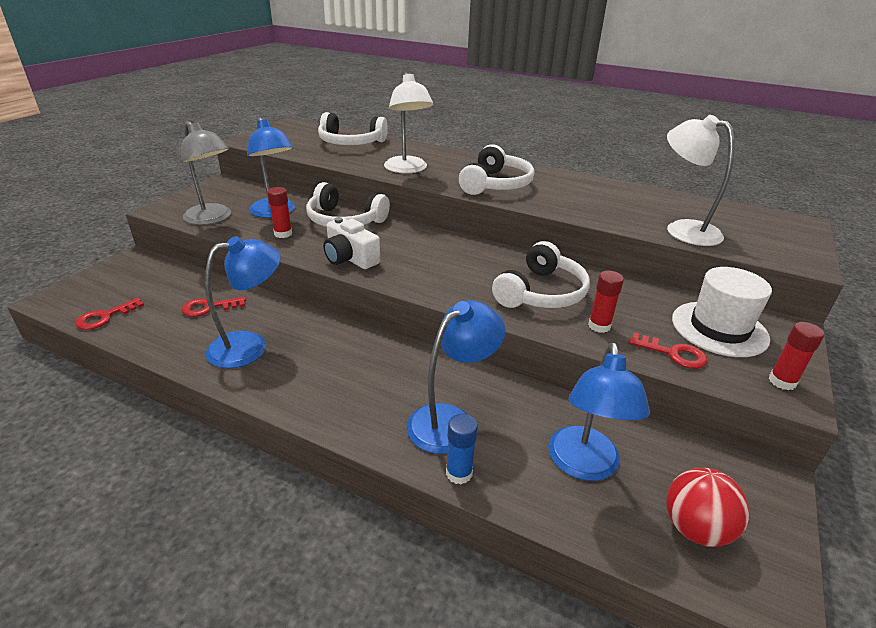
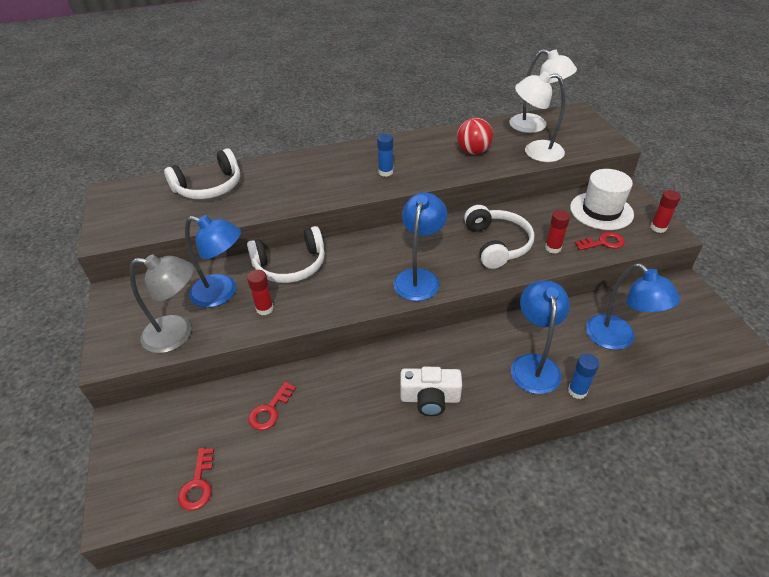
camera: 40 degrees left, 10 degrees up
blue lamp [205,236,281,368] -> blue lamp moved to [393,192,447,301]
white camera [323,217,380,269] -> white camera moved to [400,367,462,416]
white lamp [384,72,433,173] -> white lamp moved to [509,49,577,133]
white headphones [459,144,535,195] -> blue glue stick [377,134,393,177]
red ball [666,468,749,547] -> red ball moved to [457,118,493,155]

